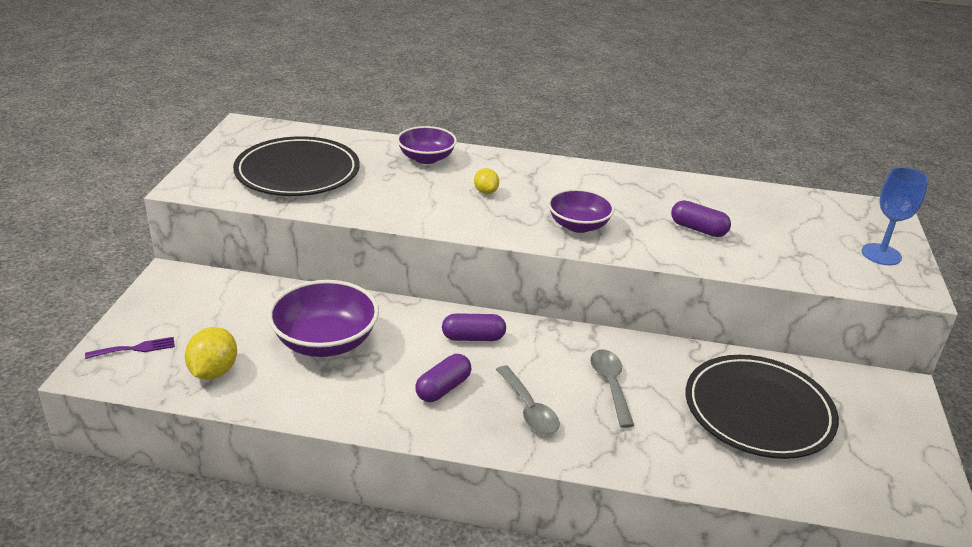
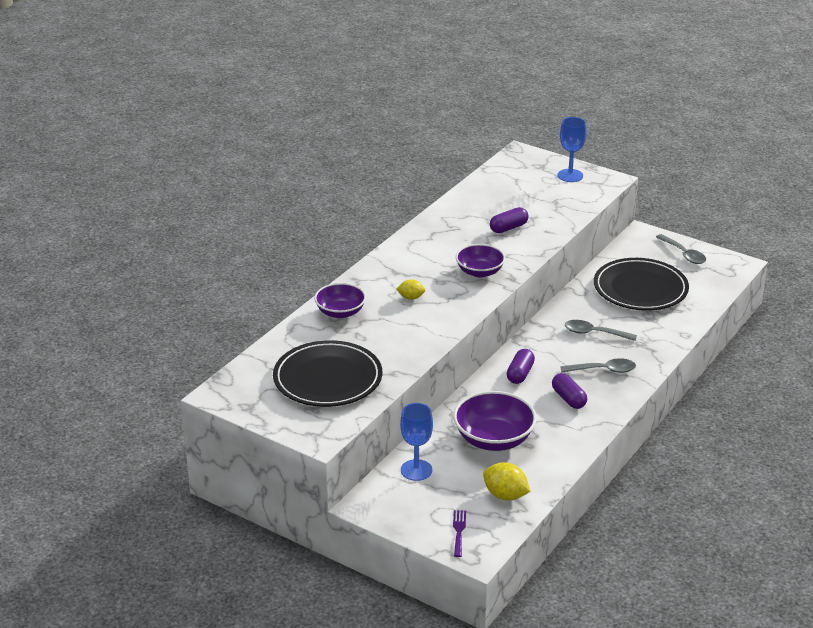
camera: 65 degrees left, 0 degrees up
none -> blue goblet [400,403,433,481]
none -> grey spoon [656,234,706,264]

